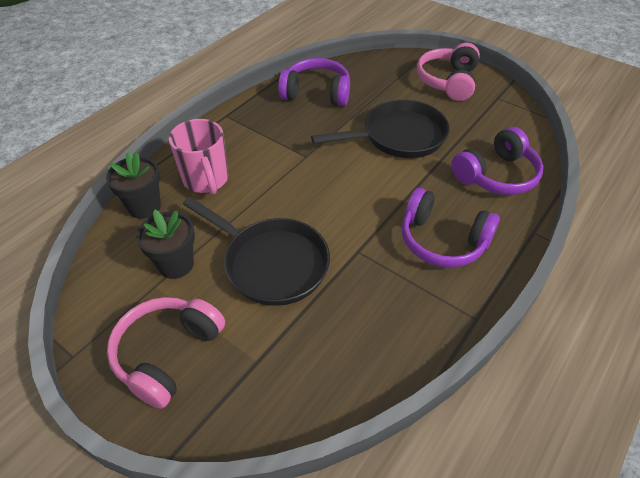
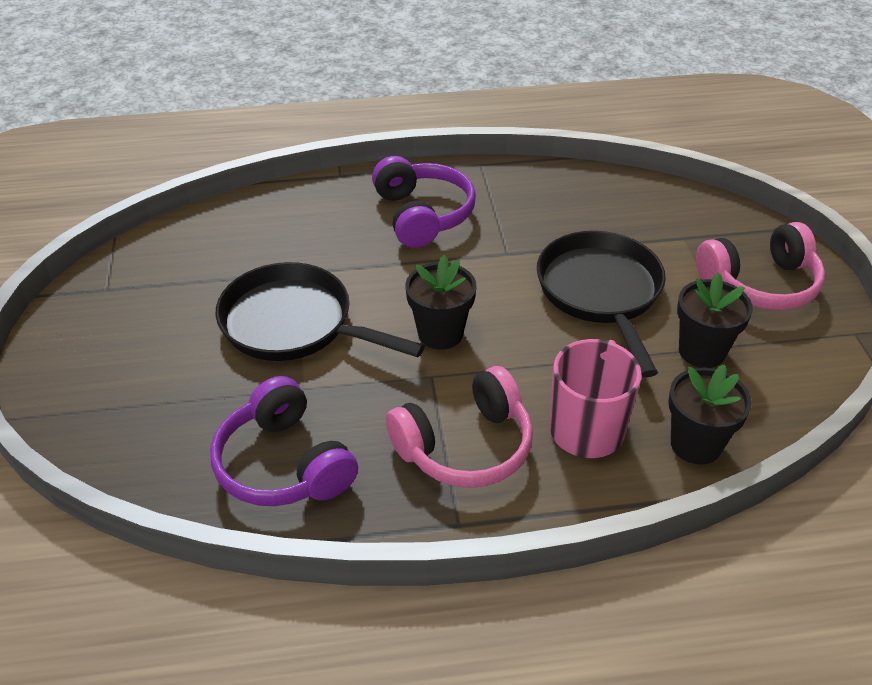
camera: 135 degrees left, 5 degrees down
pink headphones [417,43,480,101] -> pink headphones moved to [386,366,533,488]
purple headphones [451,127,543,195] -> none
none -> black flower pot [405,255,477,350]

